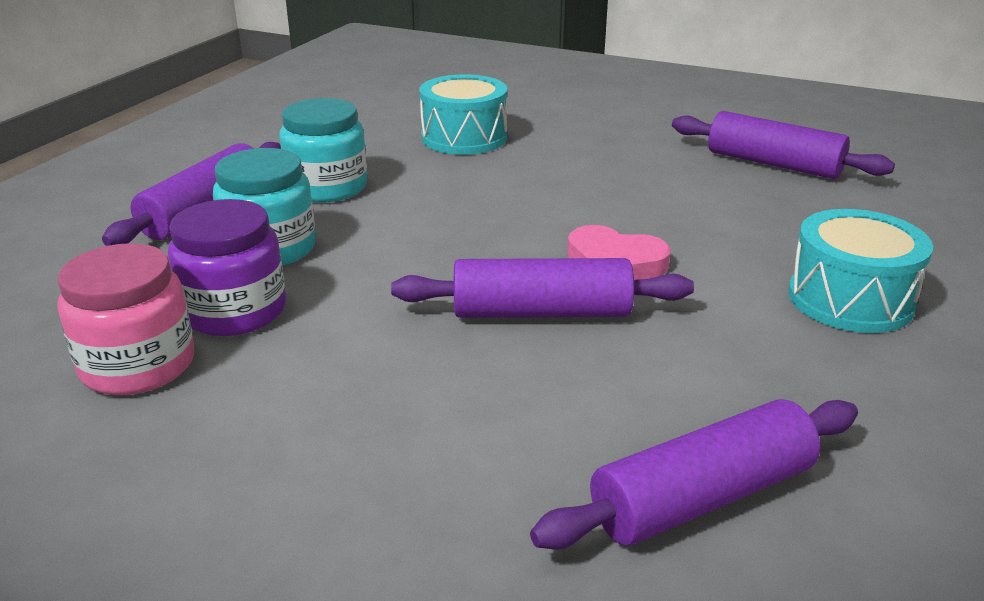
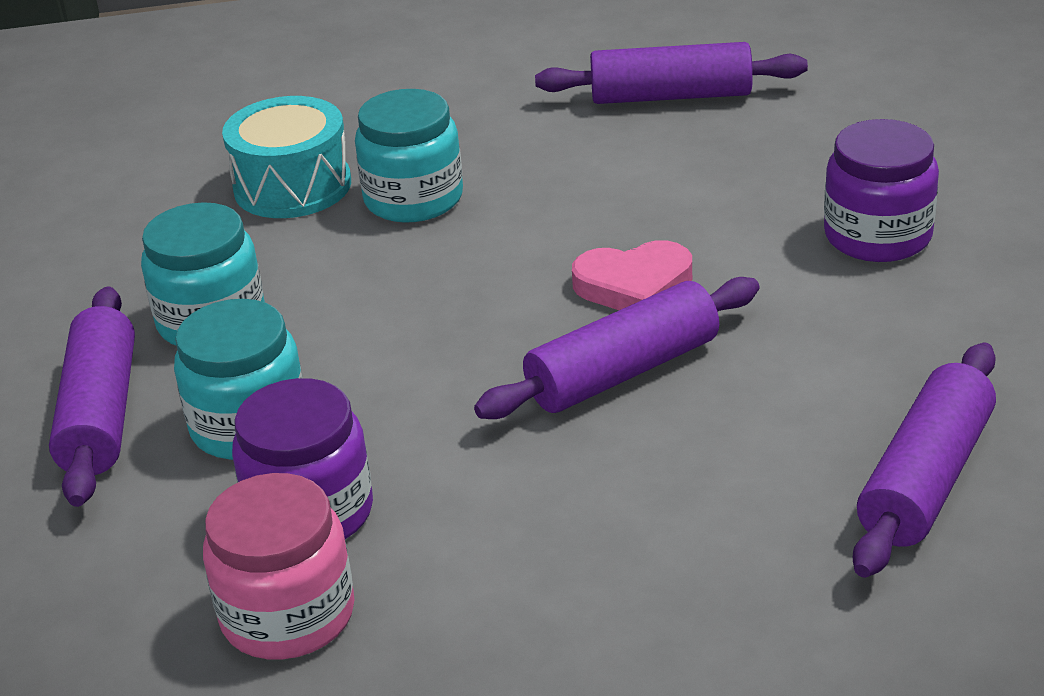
camera: 30 degrees left, 5 degrees up
turquoise drum [788,209,933,333] -> purple jar [824,119,939,262]
none -> turquoise jar [355,89,463,223]

